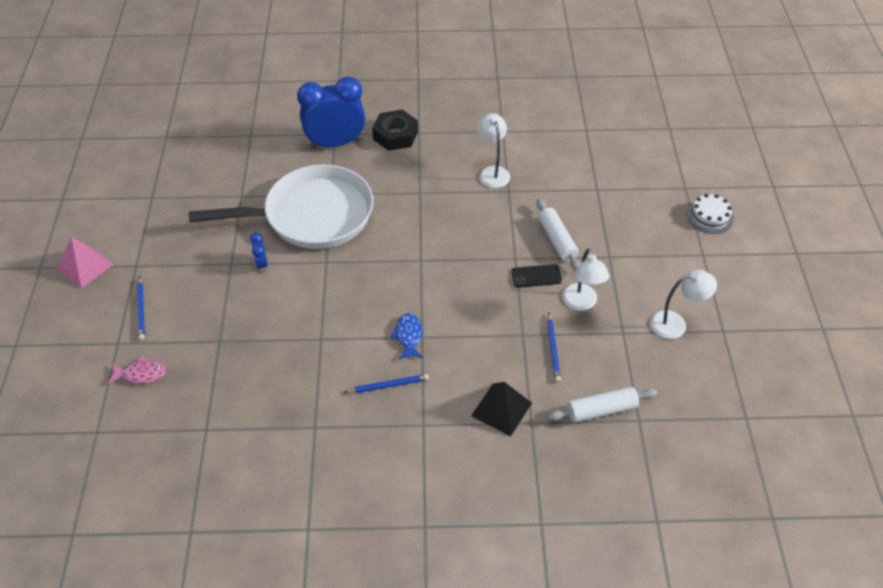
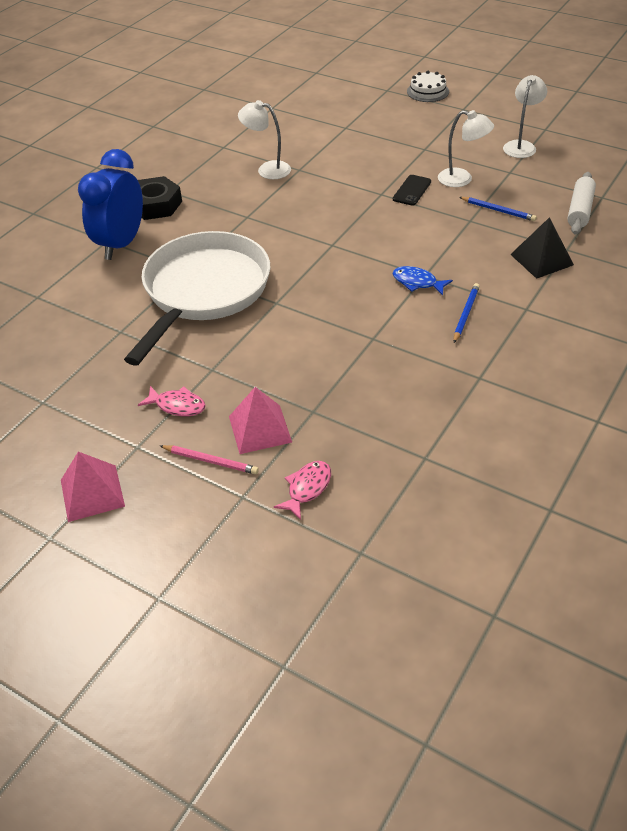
camera: 55 degrees left, 5 degrees down
blue pencil [137,276,145,340] -> pink pencil [160,445,259,474]
blue clock [250,232,268,272] -> none
white rolling pin [537,199,580,271] -> none
none -> pink fish [138,386,206,416]
none -> pink pyramid [229,387,292,454]

